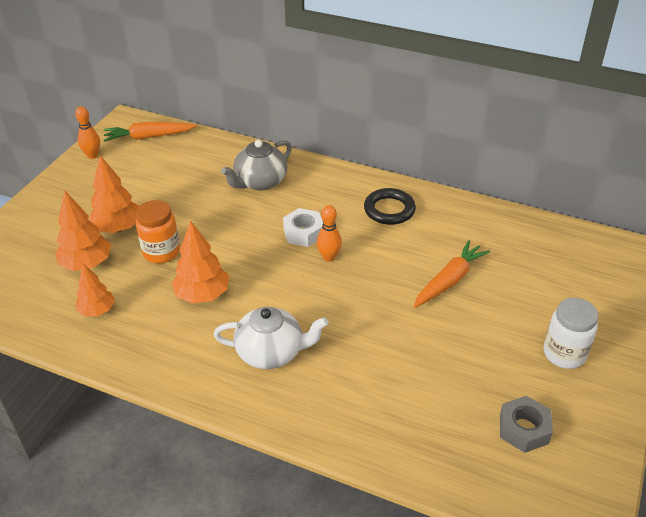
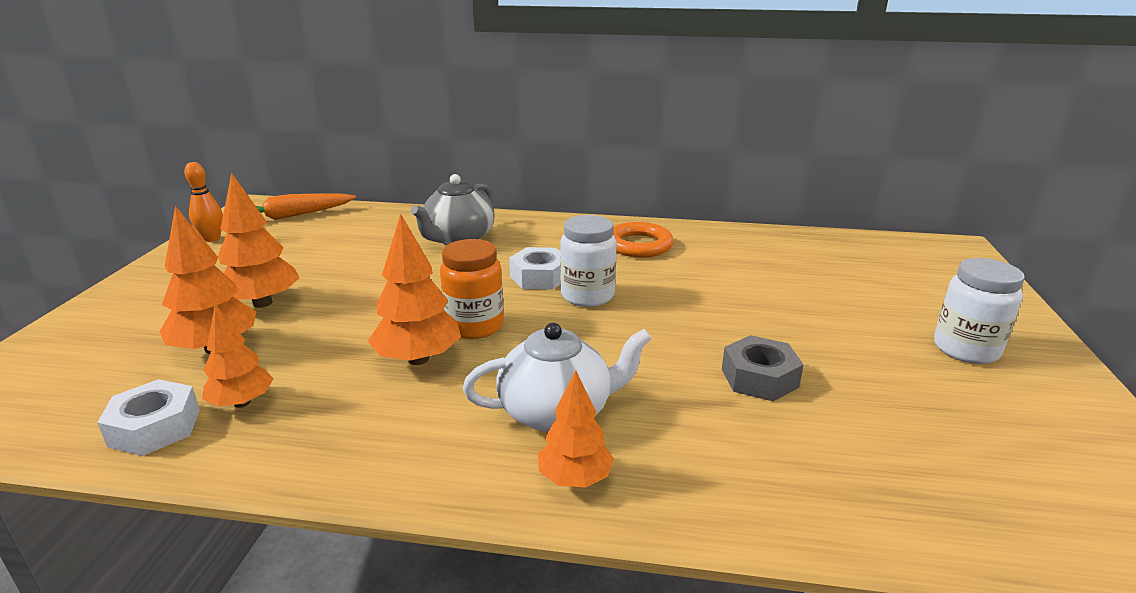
camera: 15 degrees left, 15 degrees down
orange jar [136,200,180,264] -> orange jar moved to [440,239,504,339]
orange bowling pin [317,205,342,262] -> white jar [560,215,616,307]
black ring [364,188,416,225] -> orange ring [613,222,674,257]
orange carrot [414,240,490,308] -> none
grey nut [500,396,553,453] -> grey nut moved to [722,335,804,401]
none -> white nut [97,379,200,456]
none -> orange tree [538,370,614,488]

